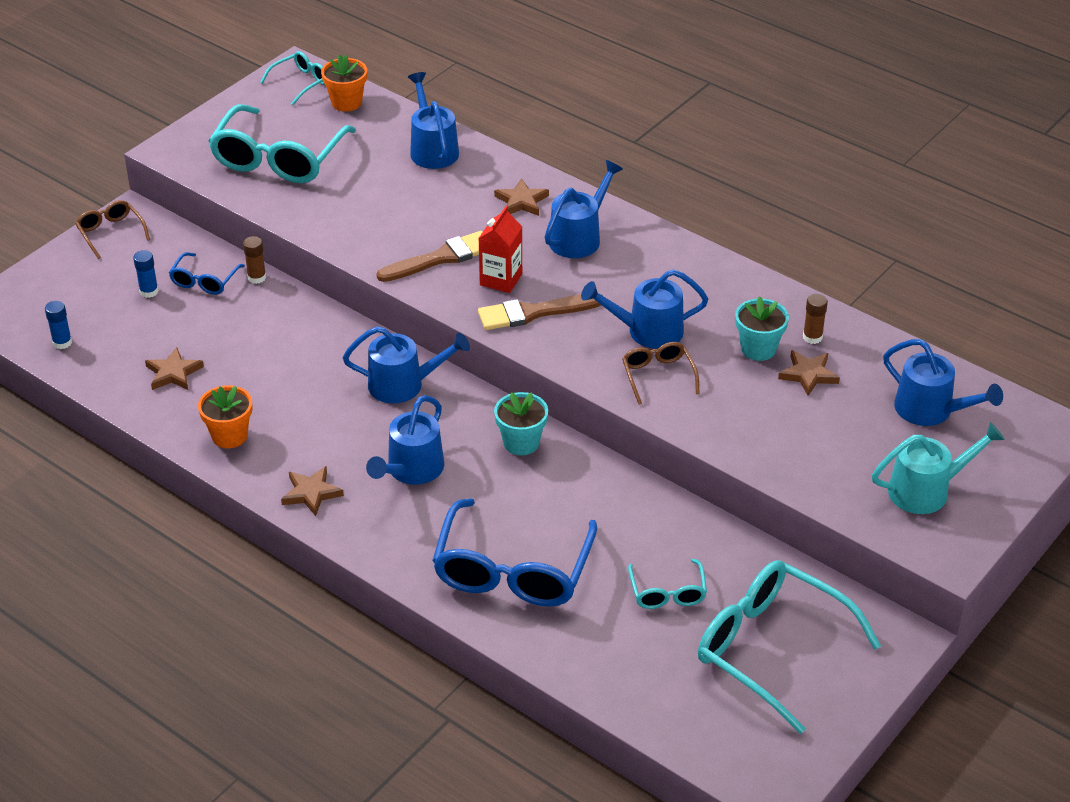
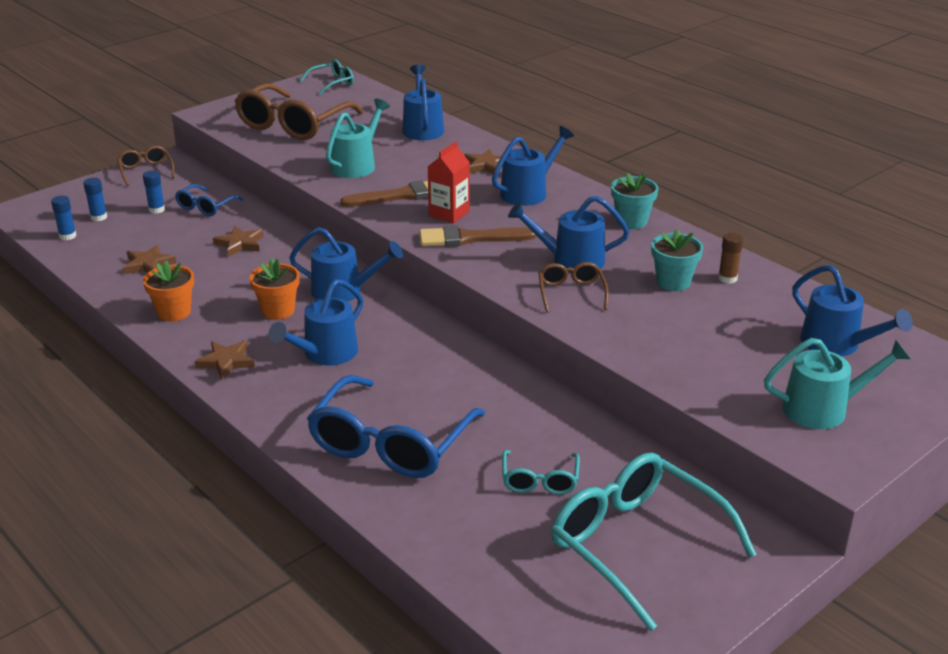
camera: 10 degrees right, 10 degrees down
turquoise glasses [208,104,356,183] -> brown glasses [235,83,363,140]
brown glue stick [243,236,266,284] -> none
orange flower pot [321,54,367,112] -> orange flower pot moved to [249,258,300,320]
turquoise flower pot [494,392,548,456] -> turquoise flower pot moved to [611,172,658,229]
brown star [778,350,840,396] -> brown star moved to [213,226,263,257]
none -> blue glue stick [83,178,107,221]
none -> turquoise watering can [326,99,390,178]

